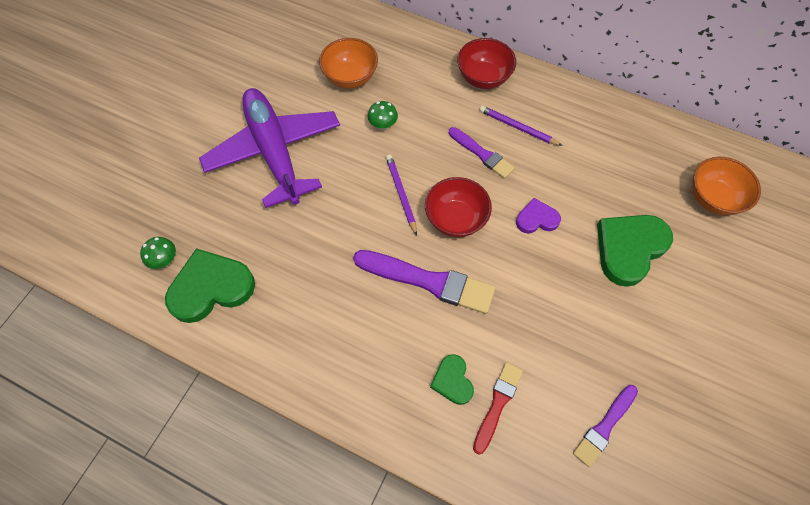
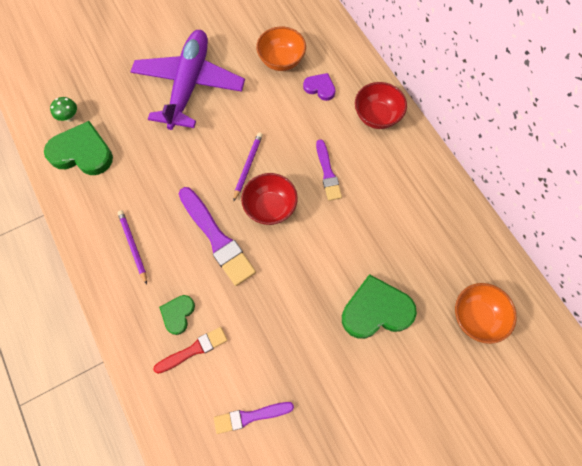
camera: 35 degrees right, 5 degrees up
green mushroom [368,101,398,131] -> none
purple pencil [479,106,563,146] -> purple pencil moved to [117,210,147,284]
purple heart [516,198,561,234] -> purple heart moved to [303,73,336,101]

